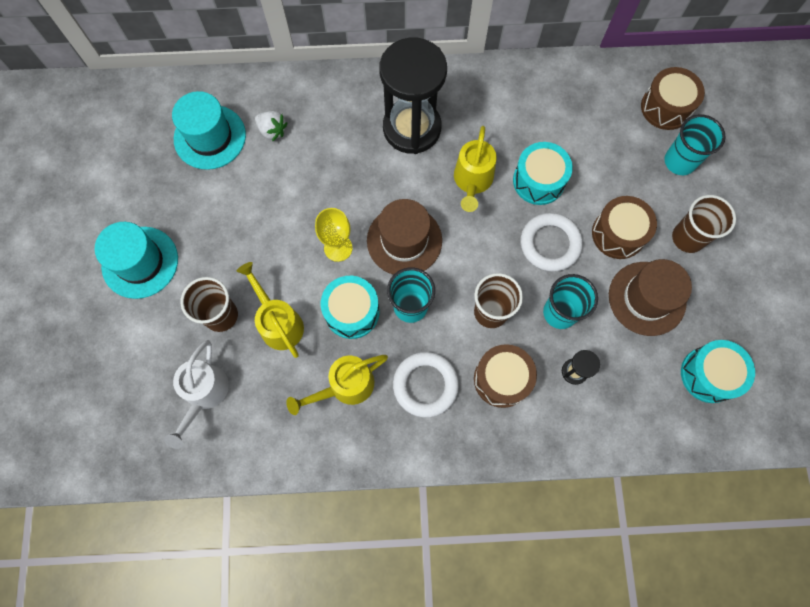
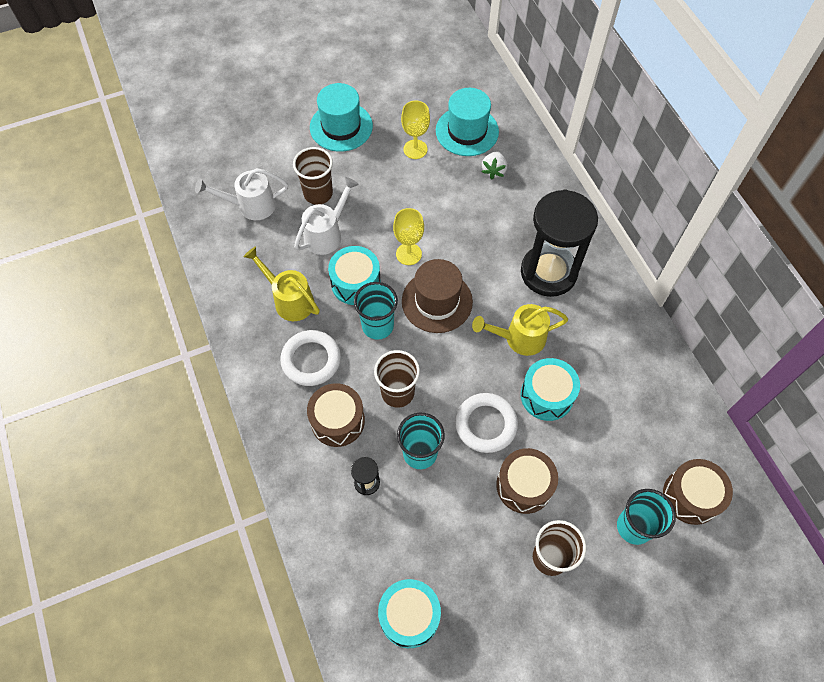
camera: 70 degrees right, 10 degrees down
yellow watering can [237,262,304,358] -> white watering can [294,177,359,255]
brown hat [609,259,692,336] -> none
none -> yellow goblet [401,100,430,159]

